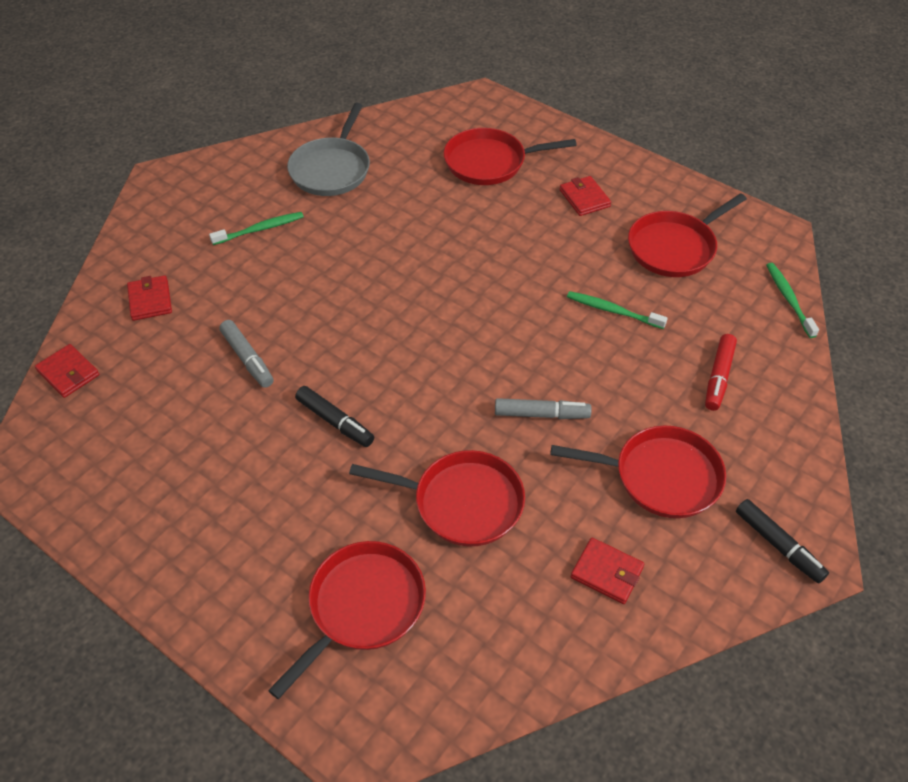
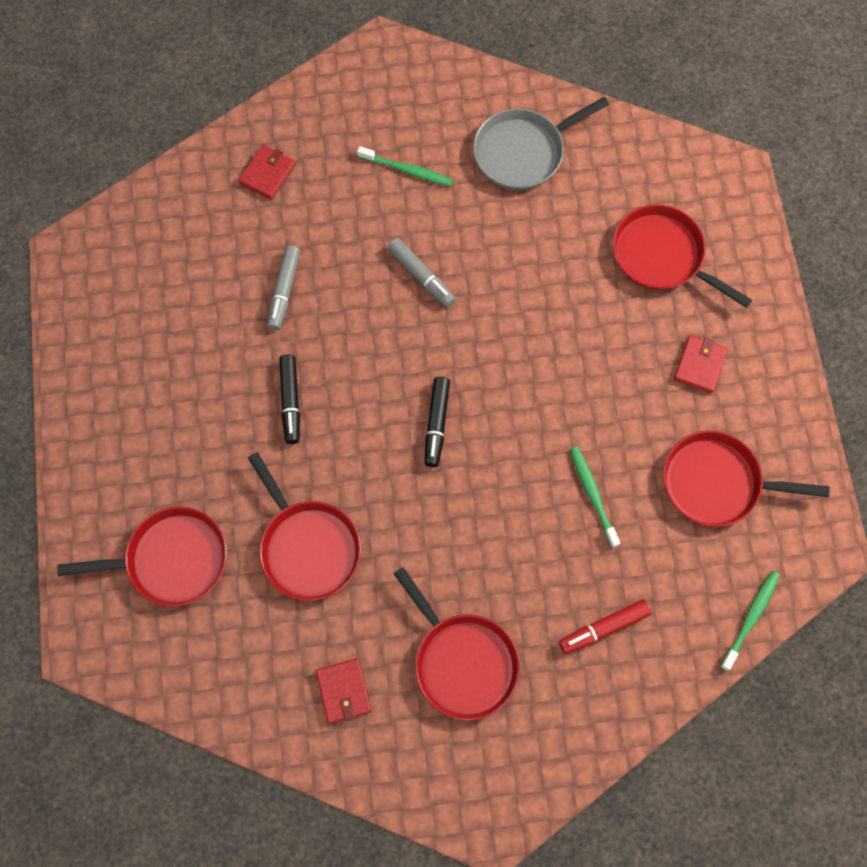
camera: 45 degrees right, 20 degrees up
red wallet [35,344,99,398] -> none
grey marker [495,398,592,419] -> grey marker moved to [388,238,455,307]
black marker [736,499,829,584] -> black marker moved to [425,377,450,467]

